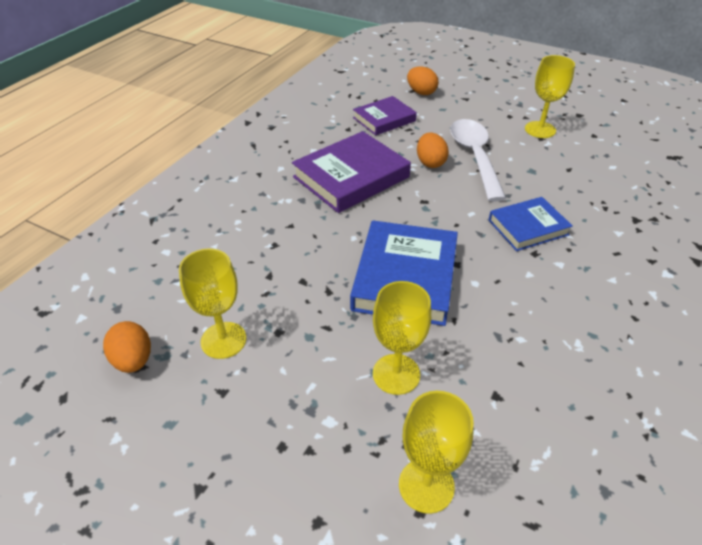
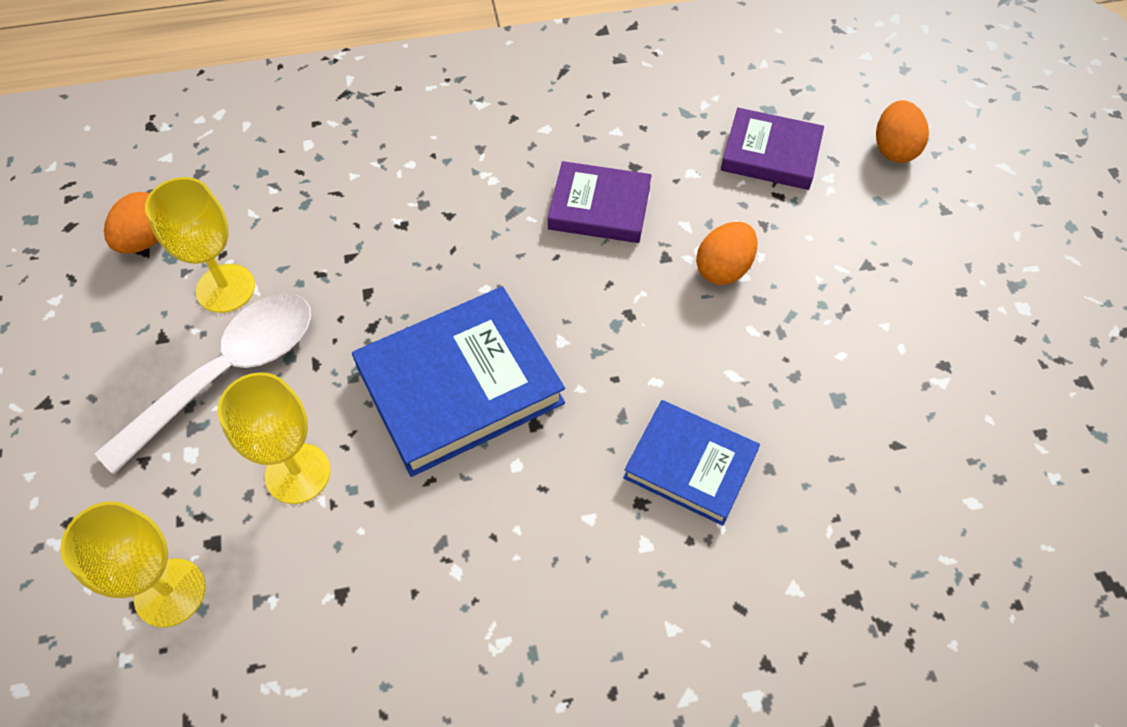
camera: 50 degrees right, 15 degrees up
purple book [292,131,411,213] -> purple book [548,161,652,243], size x0.62
white spoon [450,119,506,202] -> white spoon moved to [95,293,311,475]
yellow goblet [525,55,575,138] -> none

